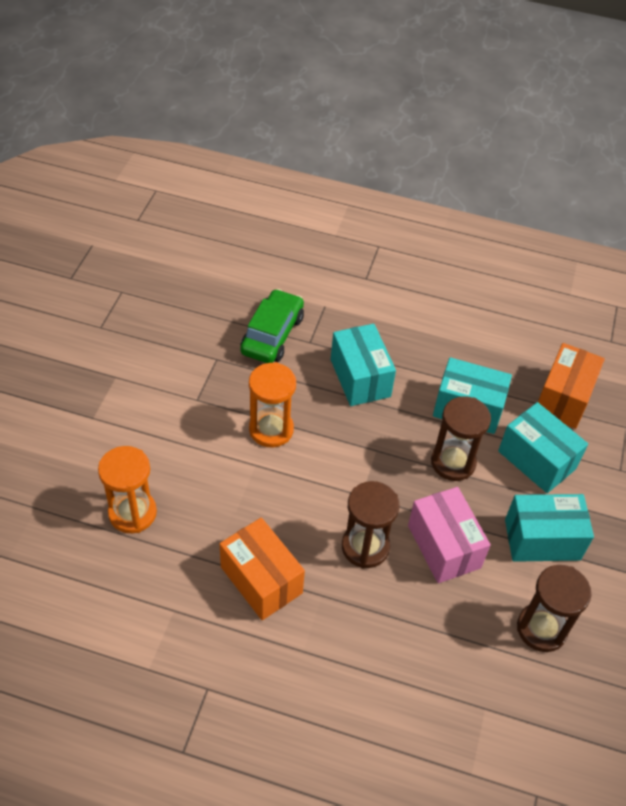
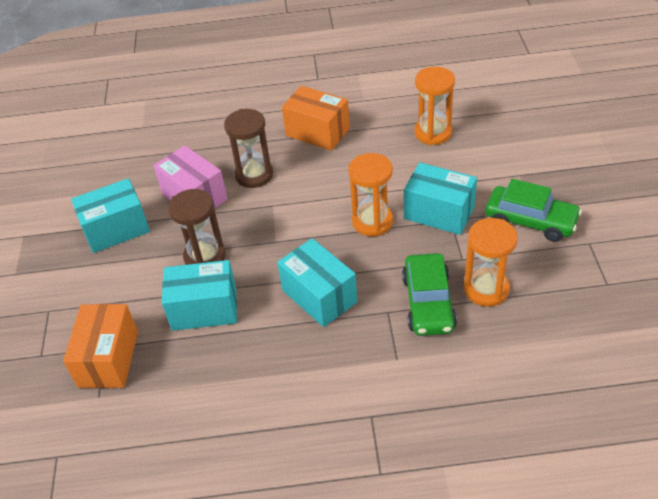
camera: 165 degrees right, 5 degrees down
turquoise box [498,402,588,493] -> turquoise box moved to [404,163,477,235]
brown hourglass [517,565,591,652] -> none
none -> orange hourglass [464,218,518,307]
none -> green car [485,179,582,242]

